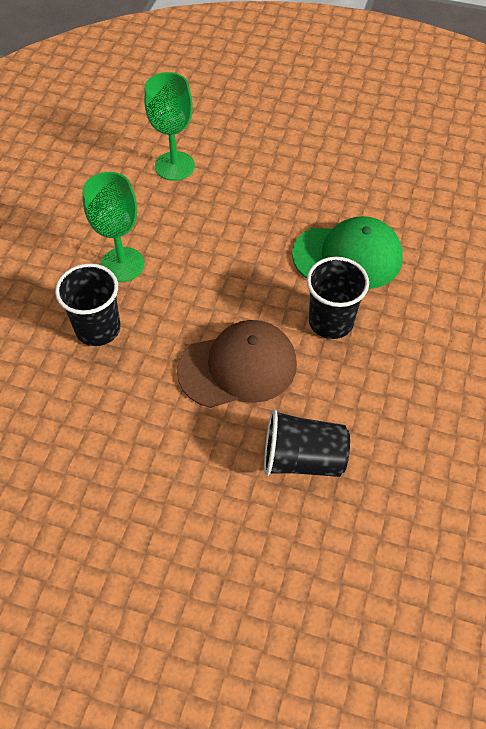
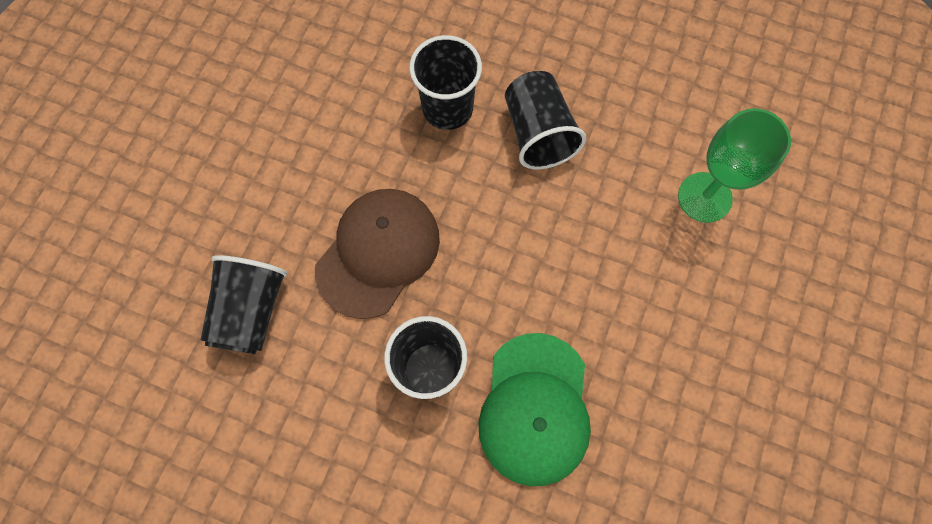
camera: 95 degrees right, 15 degrees up
green goblet [82,172,144,282] -> black cup [505,71,586,169]
brown cap [177,320,297,408] -> brown cap turned 135 degrees counterclockwise [315,189,440,319]

